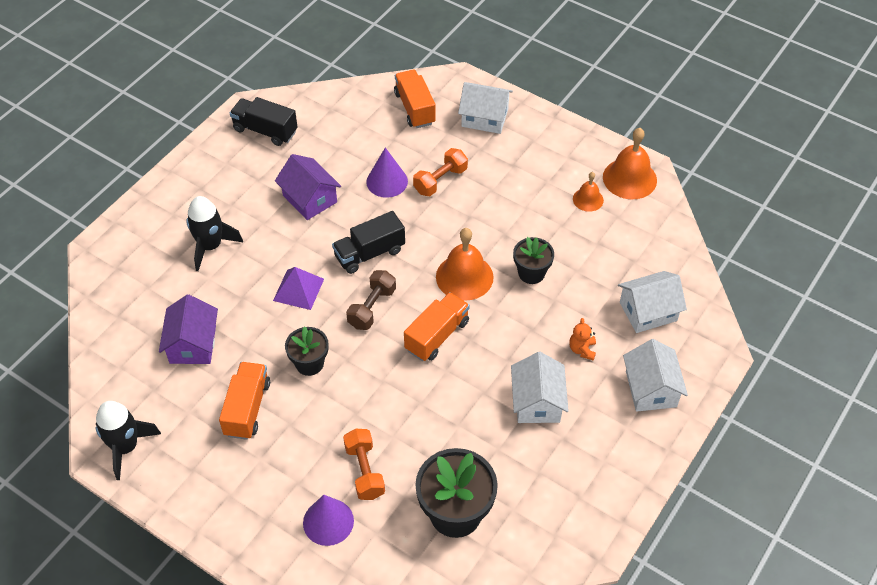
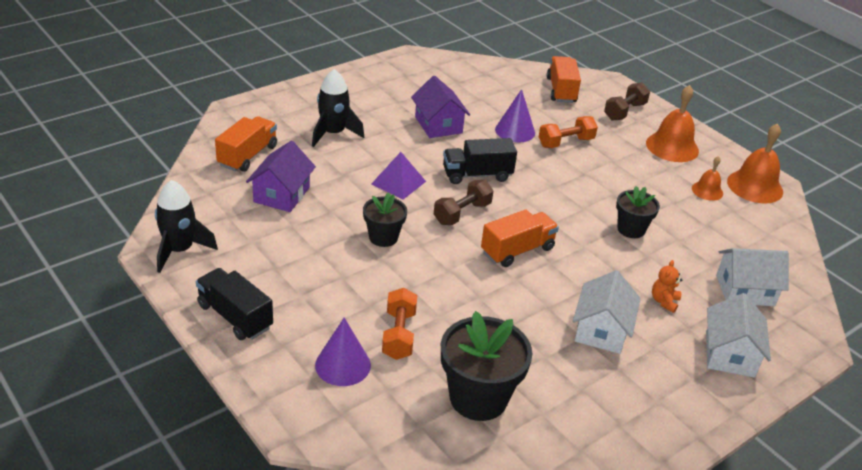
camera: 15 degrees right, 15 degrees down
orange truck [219,362,270,440] -> orange truck moved to [215,116,277,172]
black truck [230,97,298,146] -> black truck moved to [196,268,273,340]
orange bell [436,228,494,301] -> orange bell moved to [646,85,699,162]
white house [458,82,513,134] -> brown dumbbell [604,82,650,121]

